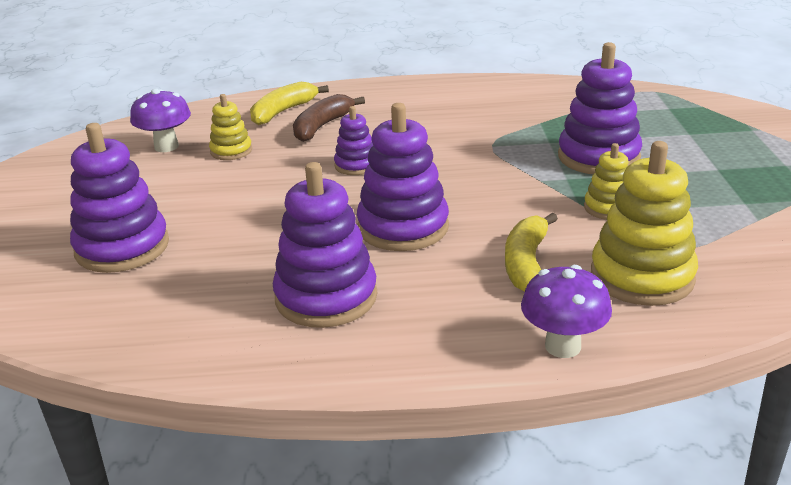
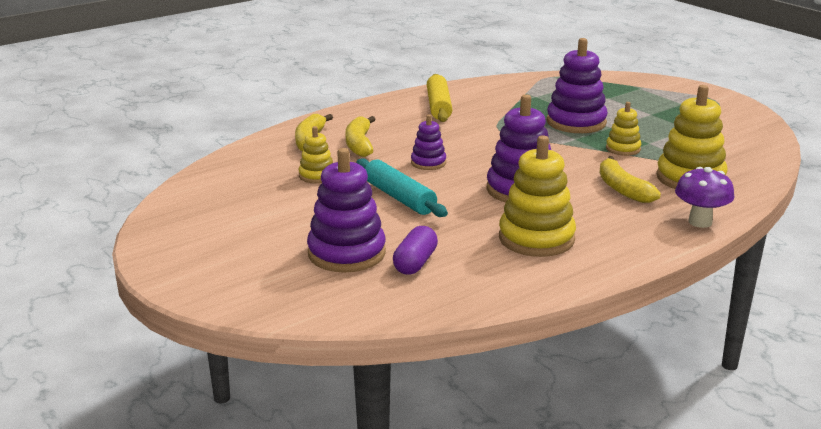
camera: 35 degrees left, 5 degrees down
purple mushroom [130,89,191,152] -> none
purple stacking toy [273,162,377,328] -> yellow stacking toy [499,136,576,257]
brown banana [293,94,365,142] -> yellow banana [345,116,376,157]
none -> turquoise rolling pin [356,158,448,217]
none -> purple capsule [393,226,438,275]
none -> yellow rolling pin [427,74,452,122]

